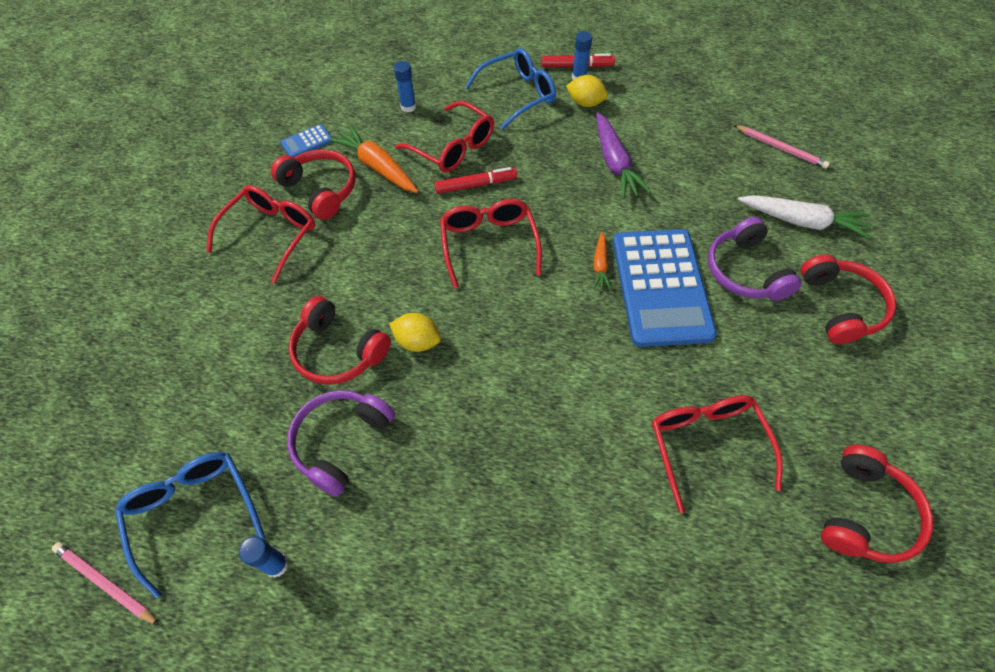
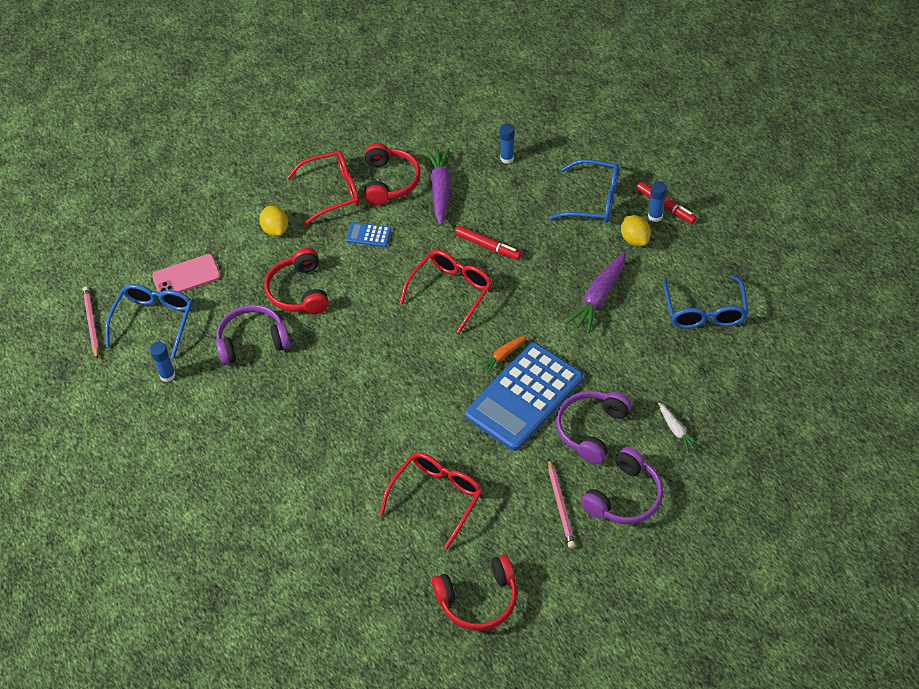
camera: 45 degrees right, 5 degrees down
blue calculator [280,124,332,157] -> blue calculator moved to [346,222,392,247]
orange carrot [329,125,418,193] -> purple carrot [425,147,451,225]
yellow lemon [389,313,441,352] -> yellow lemon moved to [259,206,288,236]
red glasses [395,101,494,173] -> none
pink pencil [734,125,830,169] -> pink pencil moved to [548,458,575,548]
white carrot [738,195,871,238] -> white carrot [658,403,701,453], size x0.54
red headphones [801,254,896,344] -> purple headphones [581,447,663,524]
none -> pink phone [152,254,220,293]
none -> blue glasses [663,275,748,329]

